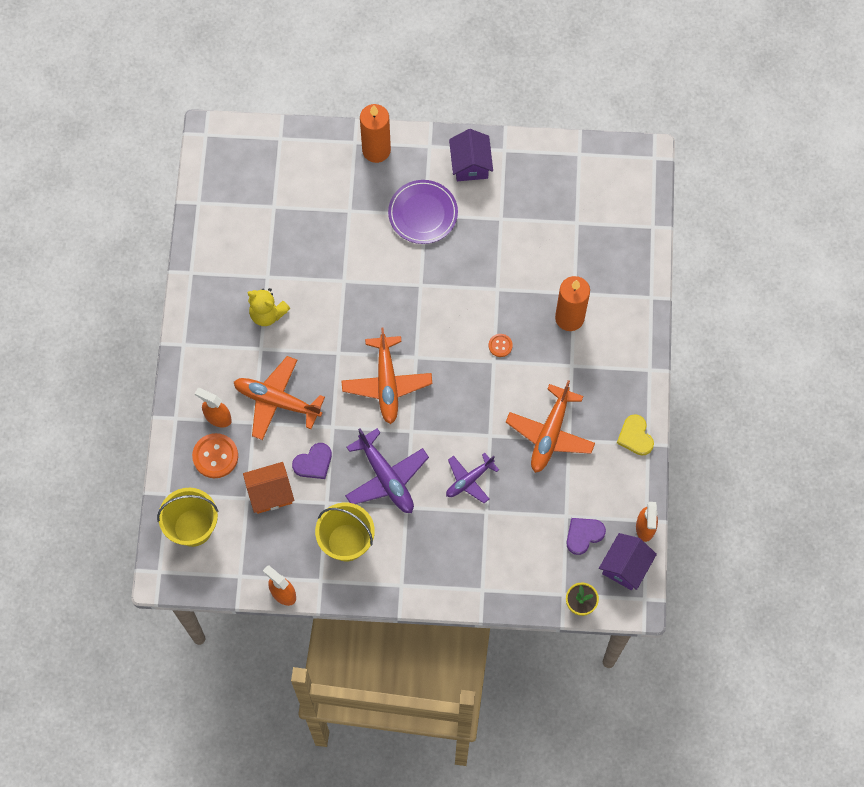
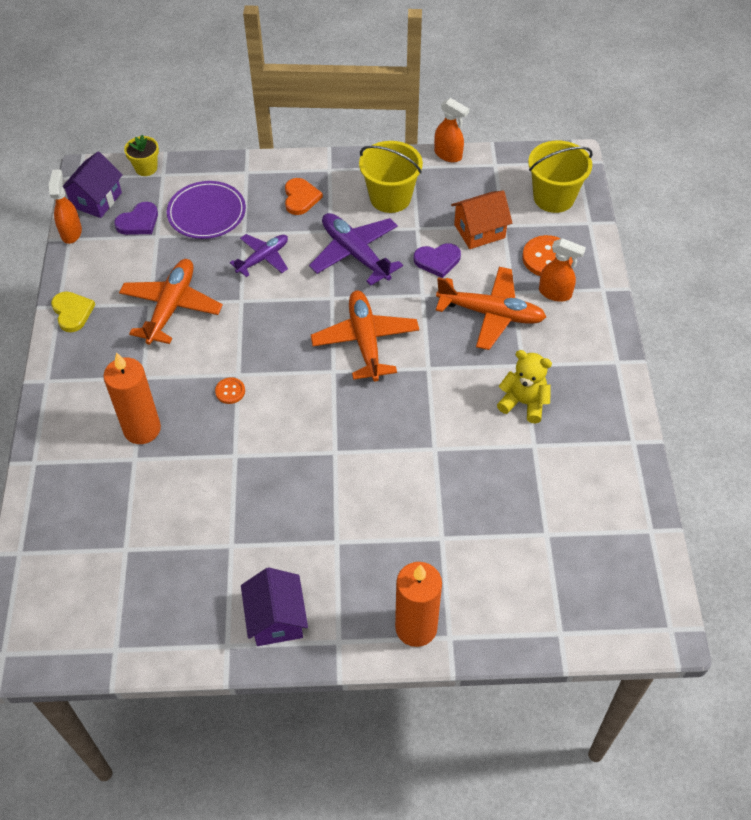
camera: 175 degrees right, 15 degrees down
purple heart [292,443,332,479] -> purple heart turned 150 degrees counterclockwise [414,243,461,278]
purple plate [388,180,458,244] -> purple plate moved to [167,181,246,239]
none -> orange heart [285,178,323,215]

